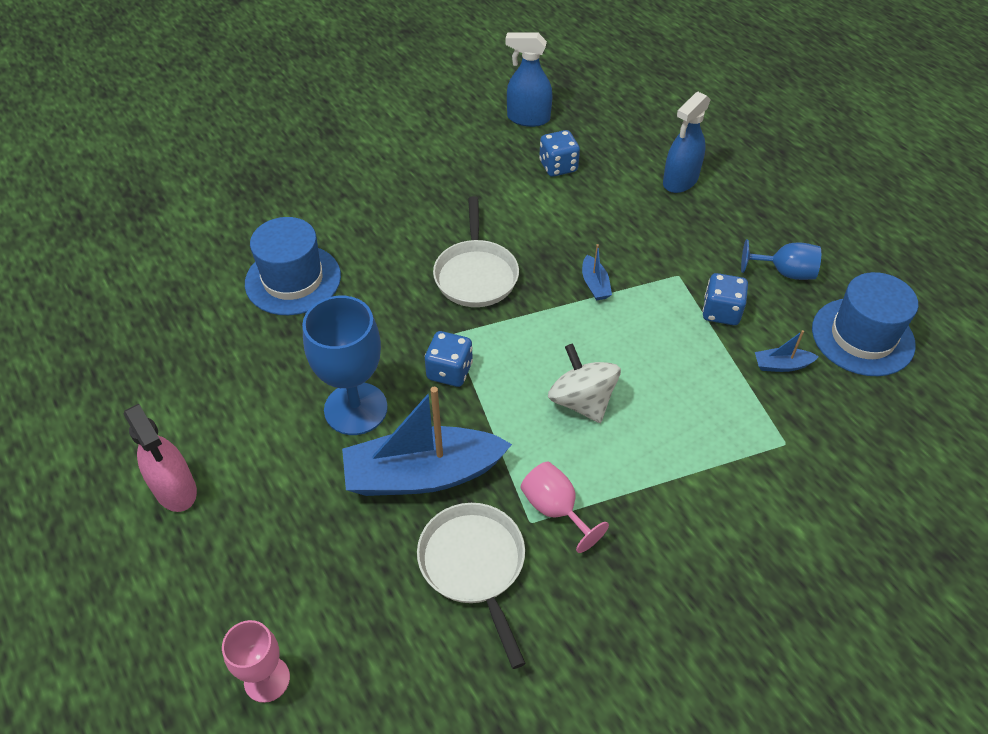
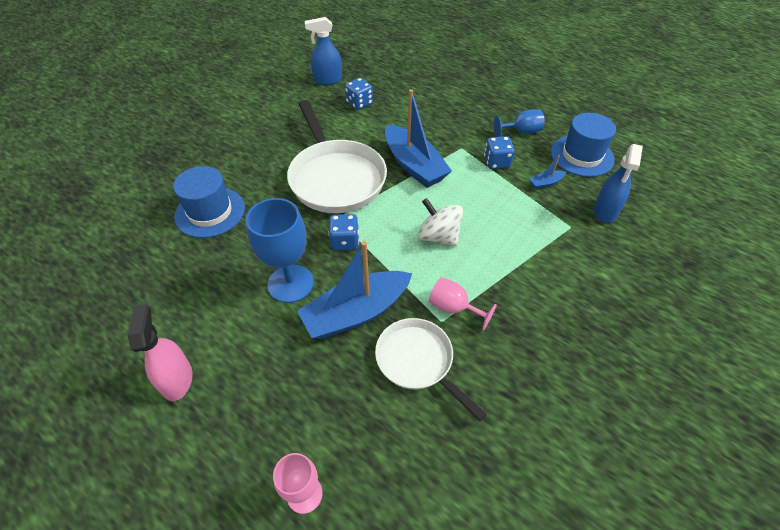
camera: 20 degrees left, 0 degrees up
pink spray bottle [124,404,197,512] -> pink spray bottle turned 135 degrees counterclockwise [128,304,192,401]
white pan [433,196,519,307] -> white pan [287,100,387,213], size x1.66
blue boat [582,244,612,301] -> blue boat [385,89,452,188], size x2.42
blue spray bottle [663,92,711,193] -> blue spray bottle moved to [594,144,643,223]

